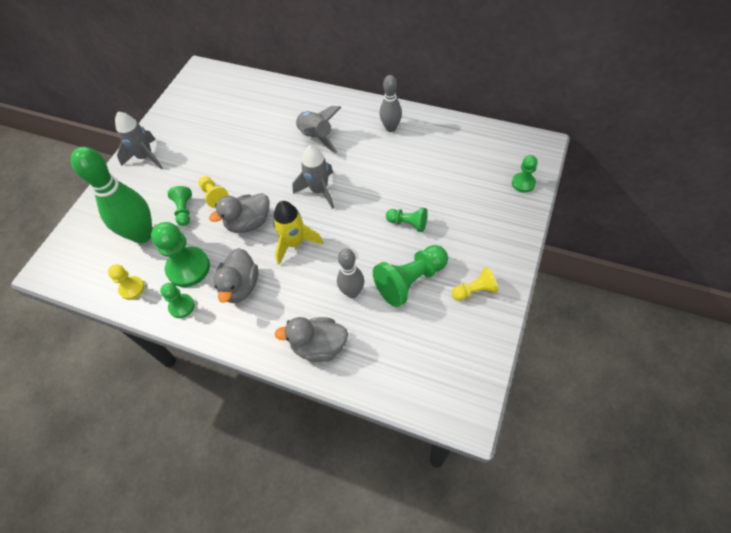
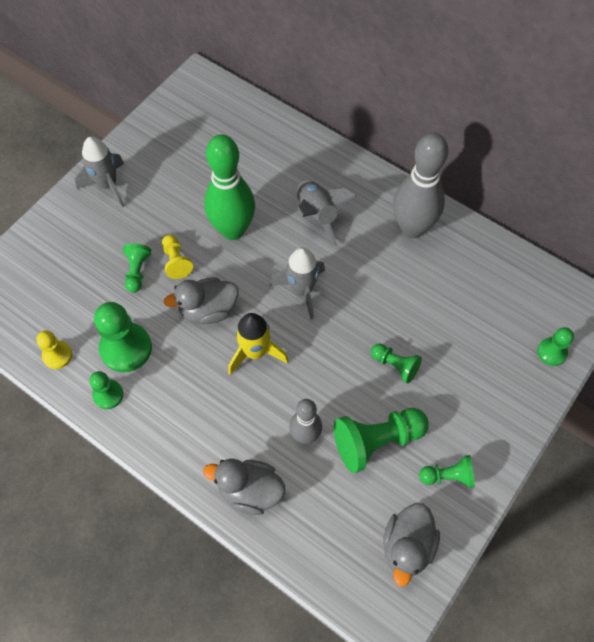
camera: 10 degrees right, 5 degrees up
green bowling pin [71,147,152,243] -> green bowling pin moved to [204,134,255,240]
grey duck [213,248,258,303] -> grey duck moved to [383,503,440,586]
grey bowling pin [380,75,402,132] -> grey bowling pin [393,133,448,238], size x1.73
yellow pawn [452,267,499,301] -> green pawn [419,455,475,488]

